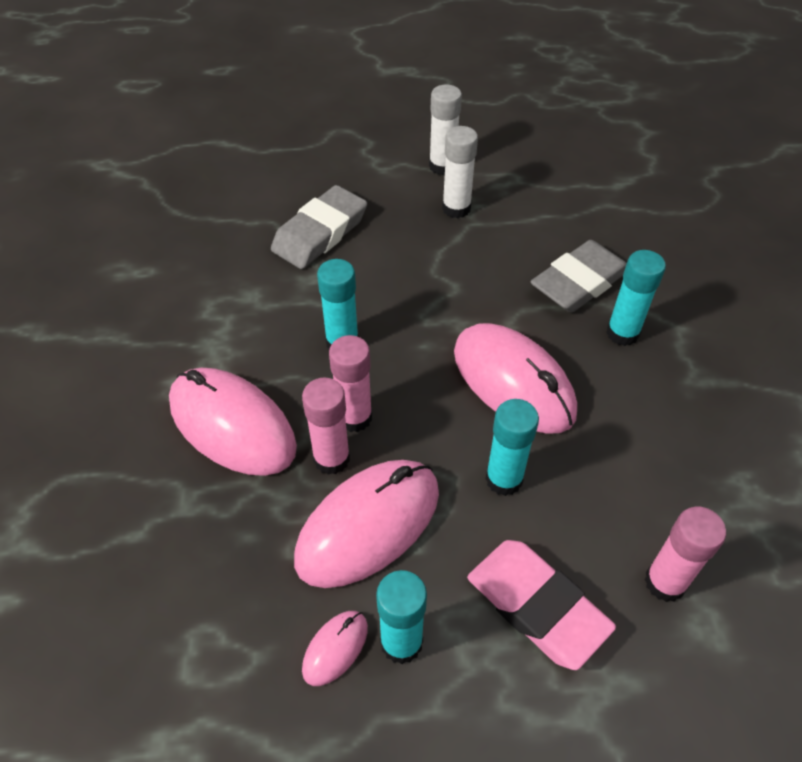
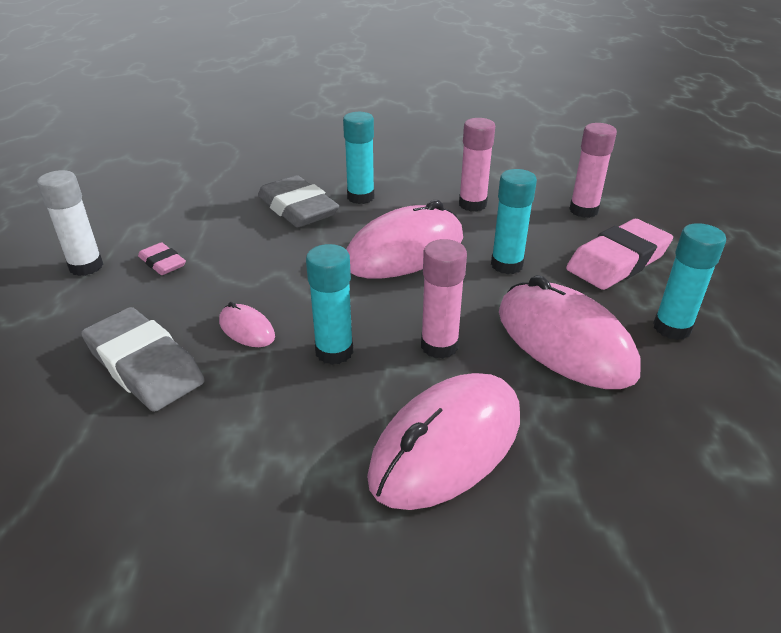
camera: 85 degrees left, 15 degrees down
pink glue stick [302,377,350,475] -> pink glue stick moved to [459,118,495,212]
pink mouse [302,611,368,686] -> pink mouse moved to [219,302,275,347]
white glue stick [442,126,478,218] -> pink eraser [138,242,186,275]

